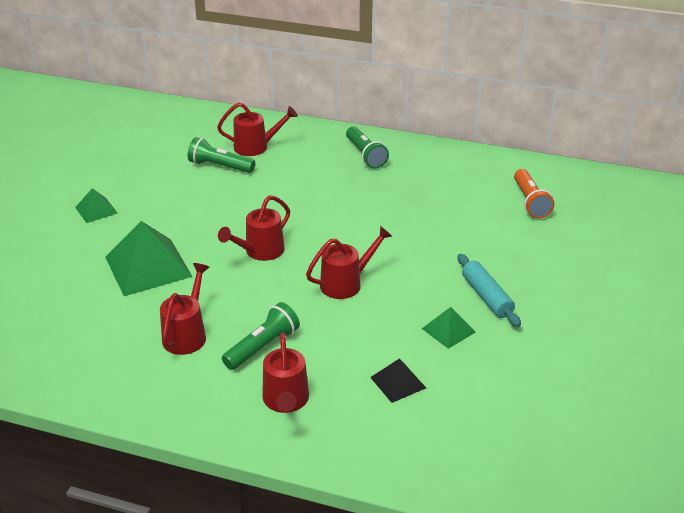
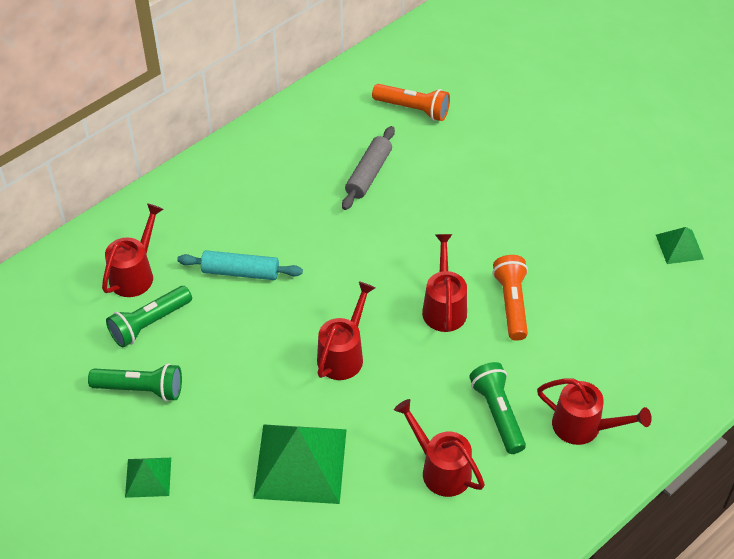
camera: 60 degrees left, 15 degrees up
red watering can [218,195,290,261] -> red watering can turned 135 degrees counterclockwise [317,282,376,380]
green flashlight [346,127,389,169] -> green flashlight moved to [88,363,182,401]
black pyramid [370,359,426,403] -> none
green pyramid [422,307,476,349] -> green pyramid moved to [656,227,704,264]
turquoise rolling pin [457,254,521,327] -> turquoise rolling pin moved to [177,250,303,280]
none -> grey rolling pin [342,126,395,210]
none -> orange flashlight [493,255,528,341]

